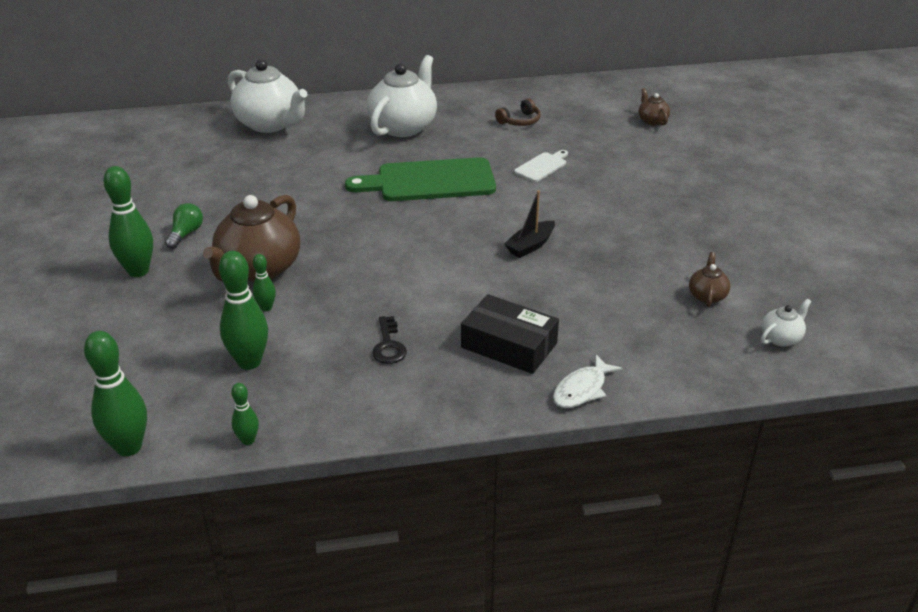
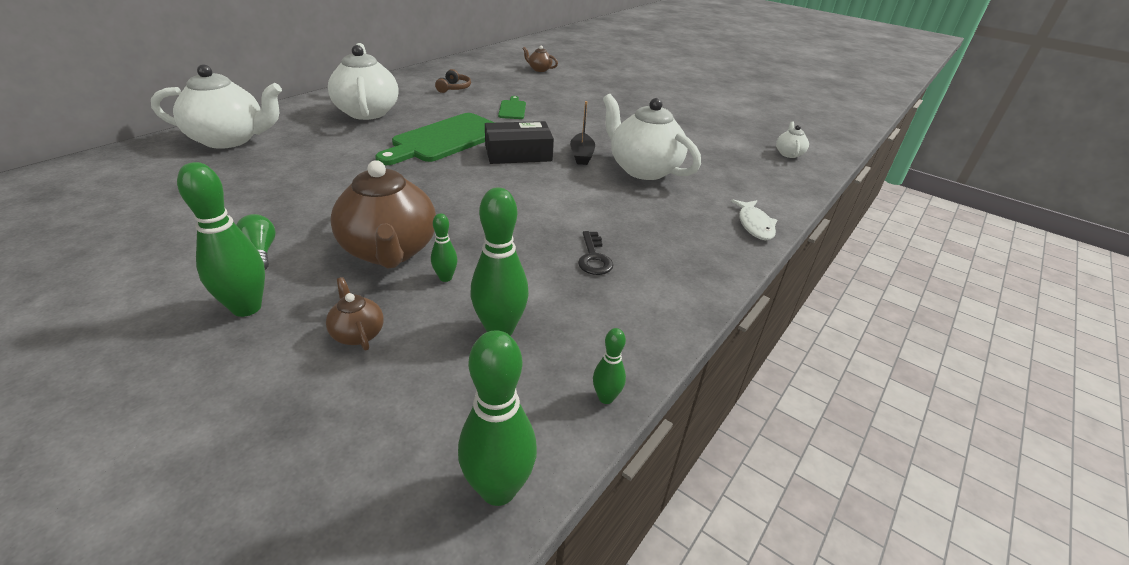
camera: 45 degrees left, 0 degrees up
black key [372,316,407,364] -> black key turned 45 degrees clockwise [578,231,613,275]
black box [461,294,559,374] -> black box moved to [485,121,554,164]
white cutting board [514,150,568,182] -> green cutting board [498,96,526,119]
brown teapot [689,252,730,307] -> brown teapot moved to [326,277,384,350]
none -> white teapot [603,94,701,180]

